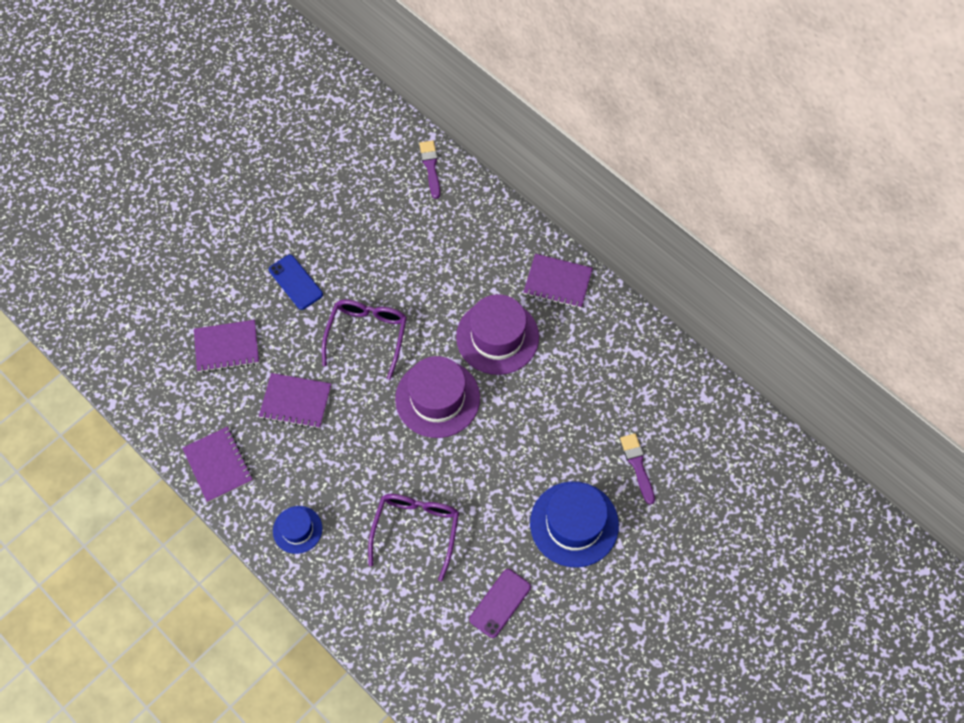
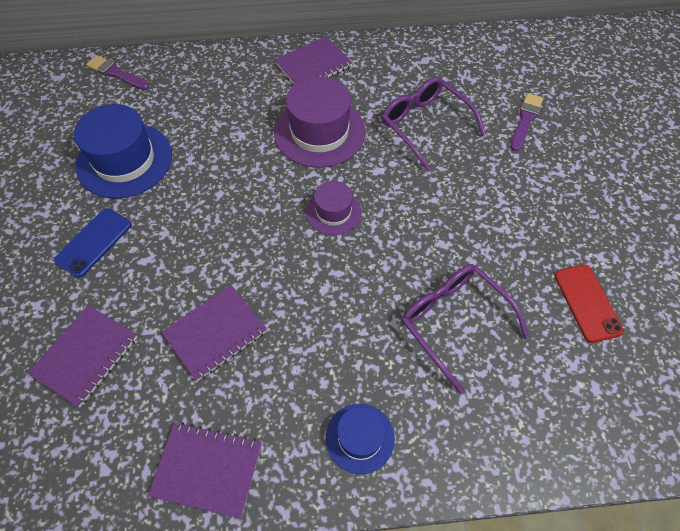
camera: 50 degrees left, 5 degrees down
blue phone [269,254,323,310] -> blue phone turned 60 degrees counterclockwise [54,208,131,278]
purple glasses [322,299,407,380] -> purple glasses moved to [382,77,486,172]
purple hat [395,356,480,438] -> purple hat [306,181,361,235], size x0.56
purple phone [469,569,531,638] -> red phone [554,265,624,343]
blue hat [530,481,619,568] -> blue hat moved to [74,104,172,199]
purple brush [620,433,655,505] -> purple brush turned 90 degrees clockwise [510,93,543,151]

